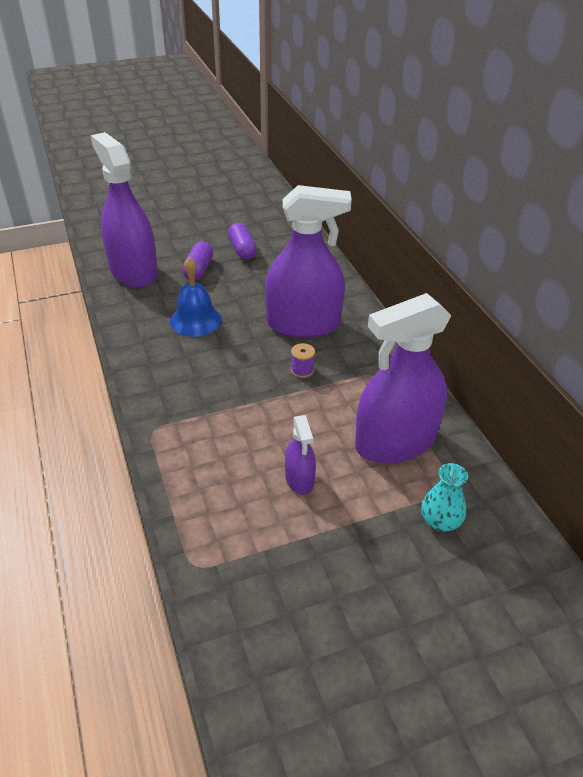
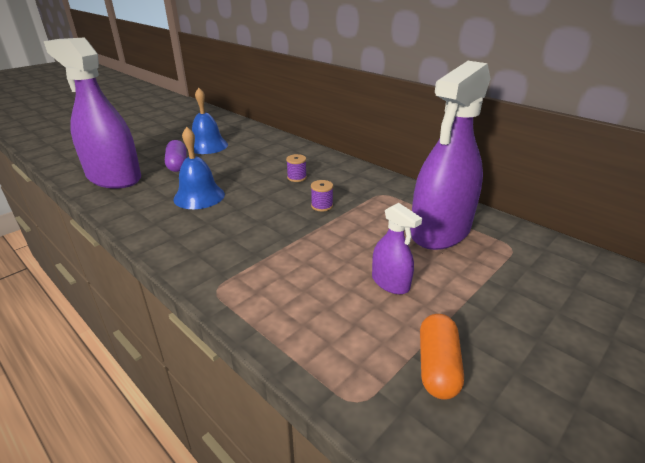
camera: 25 degrees left, 10 degrees down
purple capsule [228,223,257,259] -> blue bell [192,88,228,154]
purple spray bottle [265,185,352,338] -> purple spool [286,154,307,182]
turquoise vase [421,463,468,531] -> none
none -> orange capsule [420,314,464,400]

